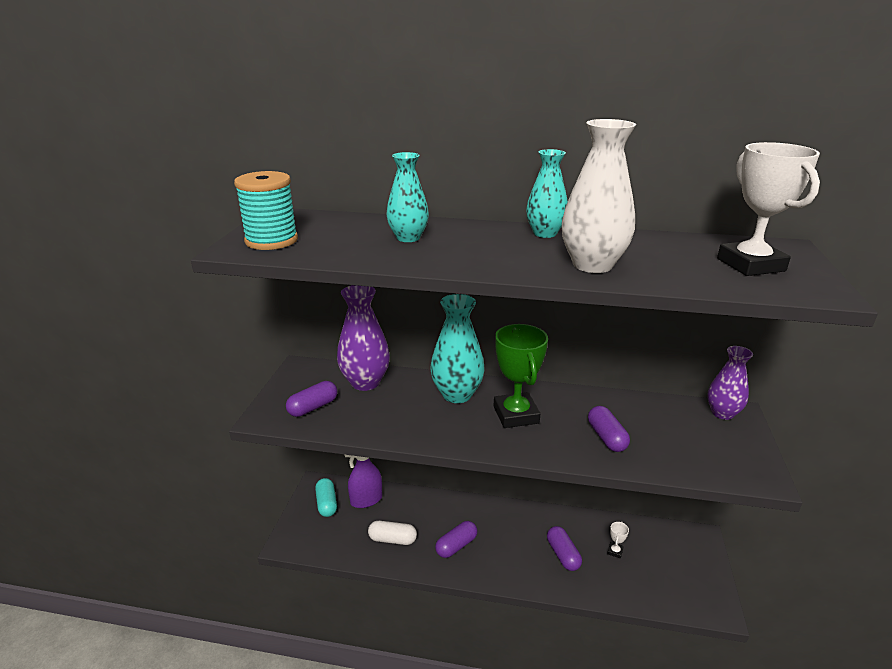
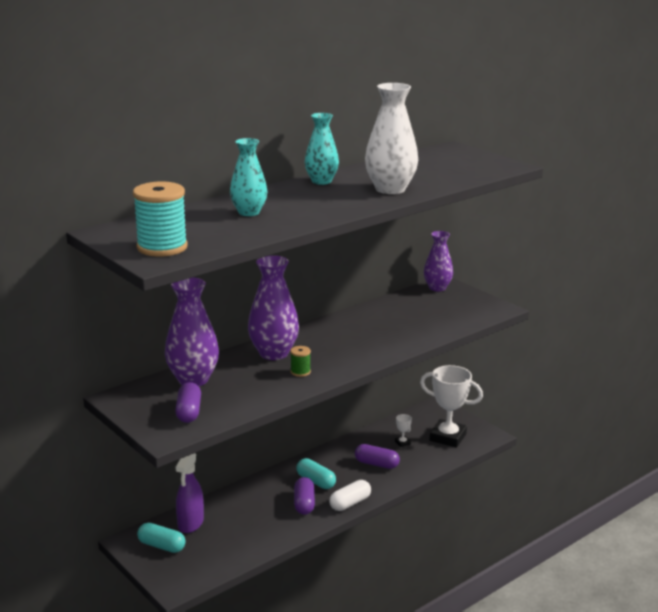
camera: 50 degrees left, 5 degrees down
white capsule [368,521,417,545] -> white capsule moved to [329,480,371,511]
turquoise vase [430,294,485,403] -> purple vase [248,255,299,360]
green trophy [494,324,548,428] -> none
purple capsule [588,406,630,452] -> none
white trophy [717,142,820,276] -> white trophy moved to [420,365,483,447]
none -> green spool [290,346,311,377]
none -> turquoise capsule [297,458,336,489]

